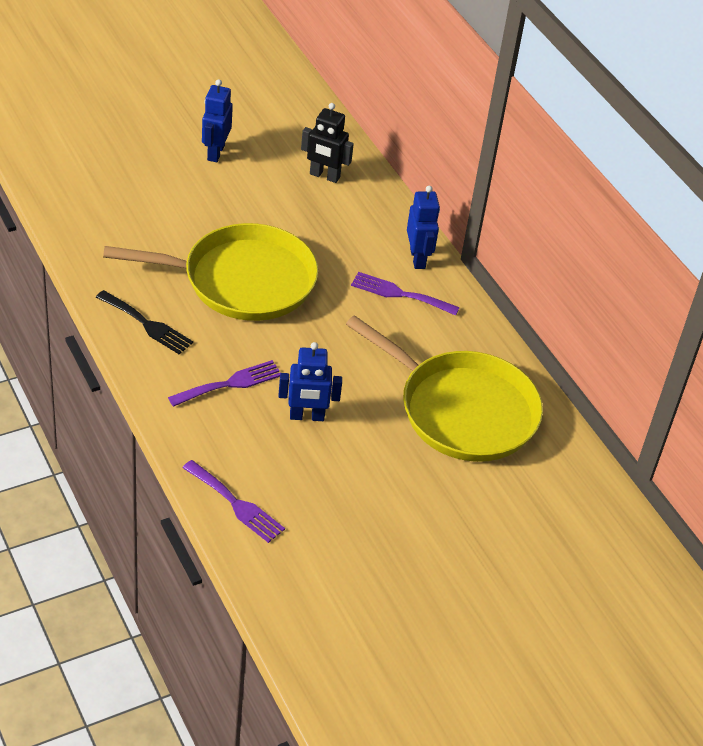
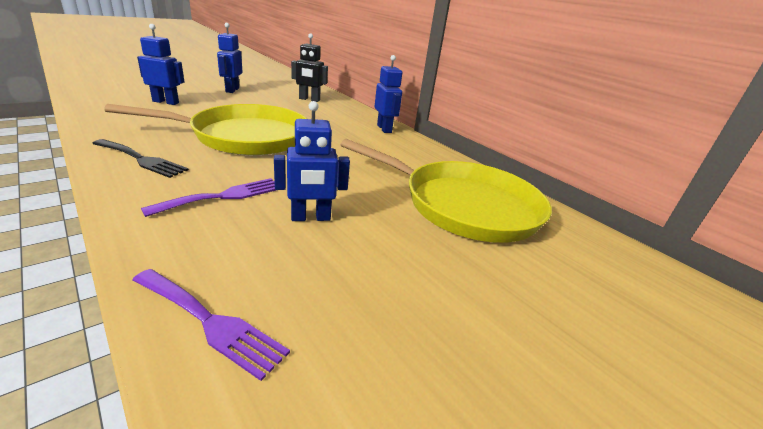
camera: 10 degrees left, 15 degrees down
purple fork [351,272,460,316] -> none
none -> blue robot [137,24,184,105]

